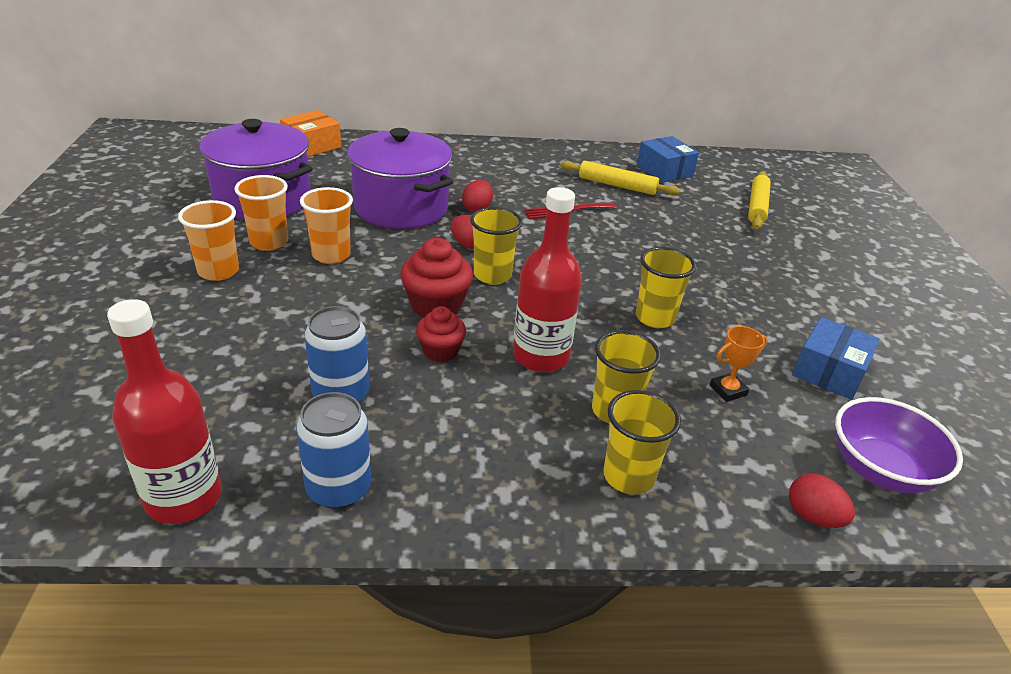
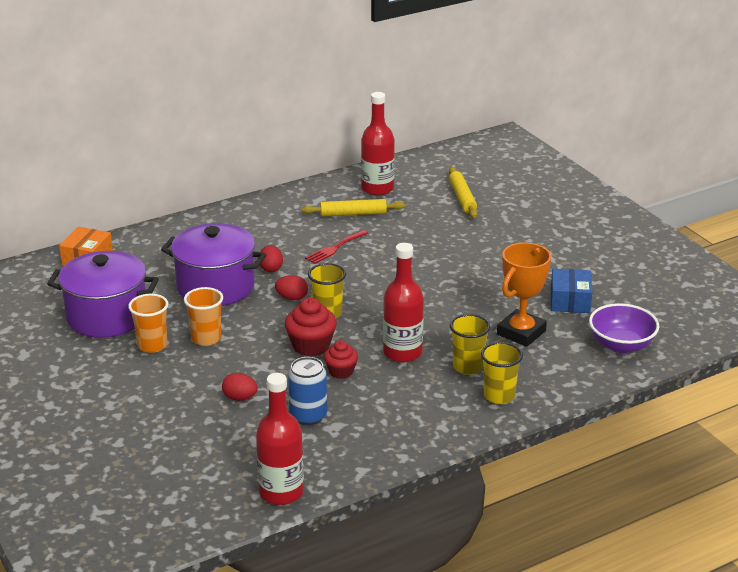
camera: 25 degrees left, 5 degrees down
orange cup [178,200,239,281] -> none
blue can [296,392,371,509] -> none
yellow cup [636,247,696,328] -> none
blue box [637,136,699,183] -> red bottle [361,92,395,196]
orange trophy [710,326,767,402] -> orange trophy [497,242,551,347], size x2.06
red egg [789,473,855,528] -> red egg moved to [222,373,258,401]

